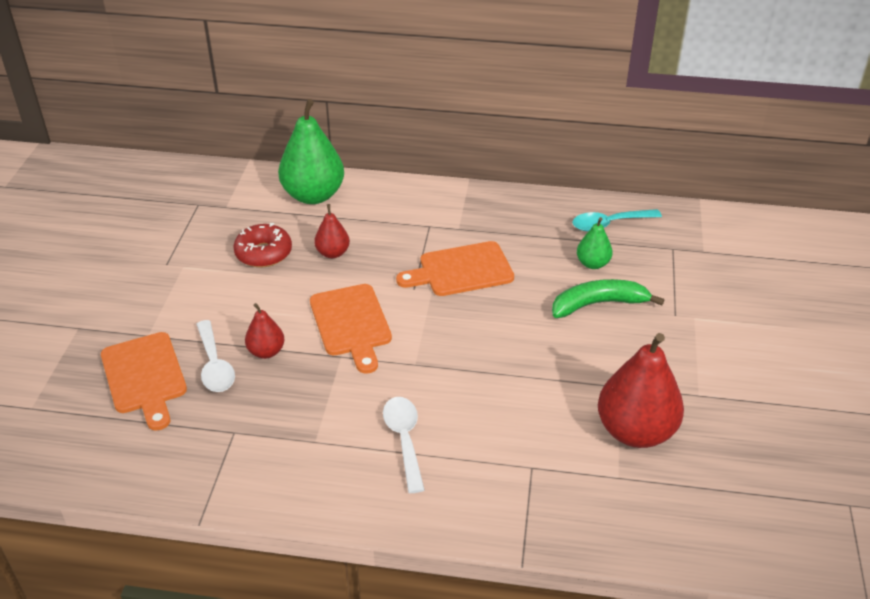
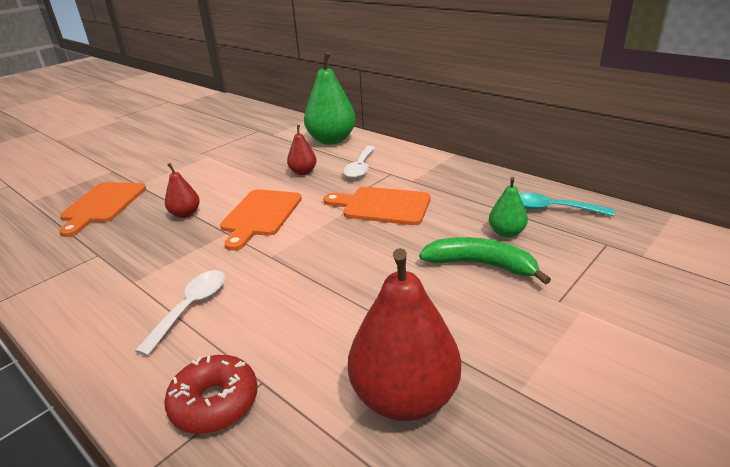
camera: 35 degrees right, 10 degrees down
white spoon [196,320,235,392] -> white spoon moved to [343,146,376,178]
red donut [233,223,292,267] -> red donut moved to [164,355,258,434]

